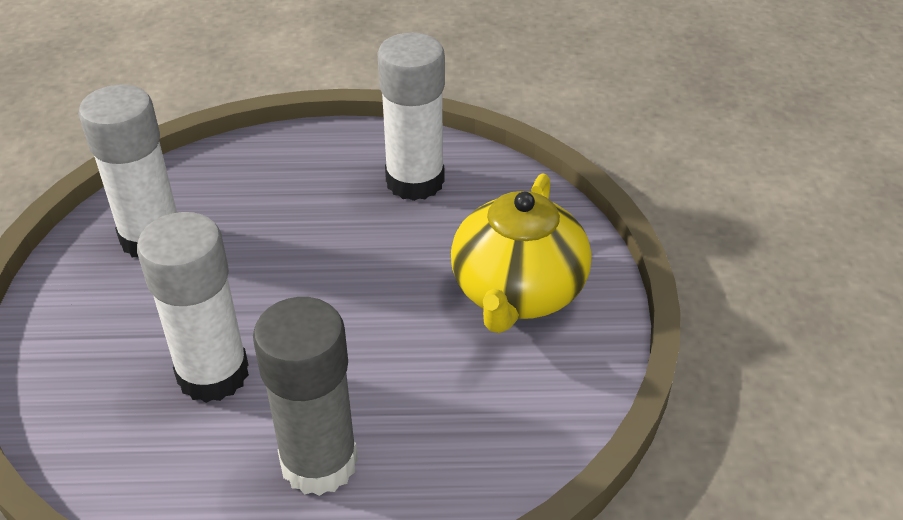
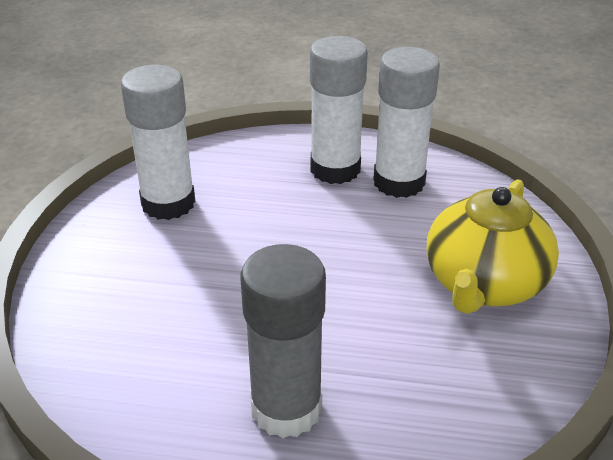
camera: 10 degrees right, 5 degrees down
white glue stick [137,212,249,403] -> white glue stick moved to [310,36,368,184]

